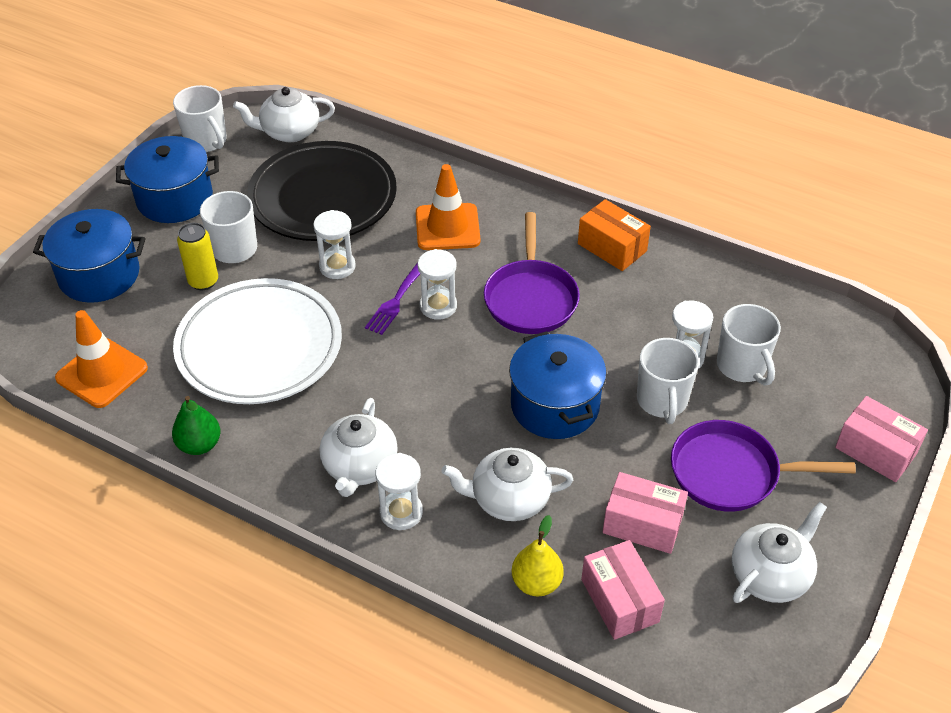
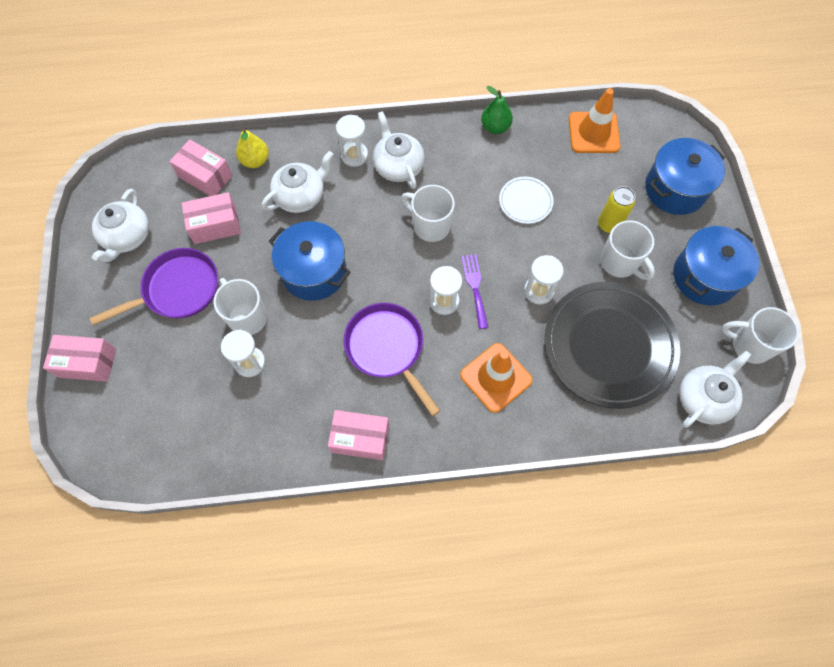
camera: 145 degrees right, 20 degrees up
white plate [173,278,342,404] -> white plate [499,177,554,224], size x0.44
orange box [578,199,651,271] -> pink box [328,410,389,460]
white mug [717,304,781,386] -> white mug moved to [401,185,455,242]

